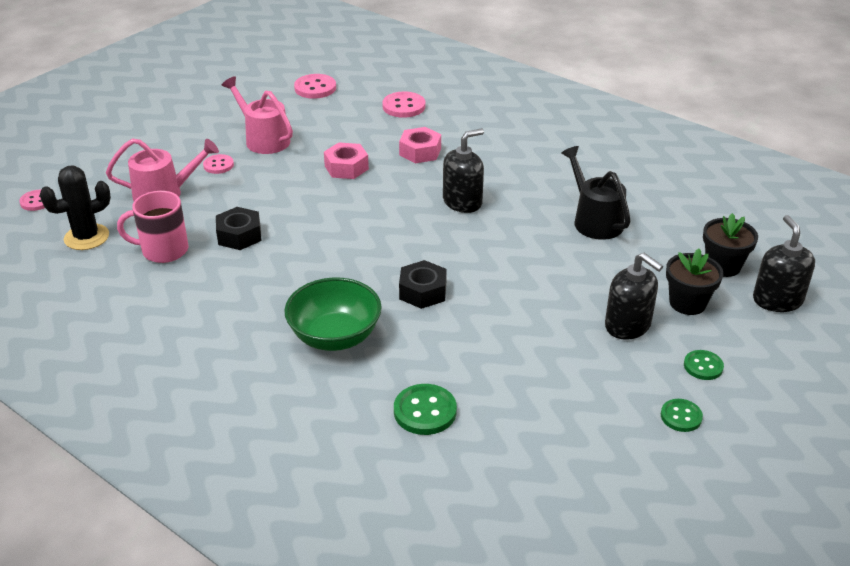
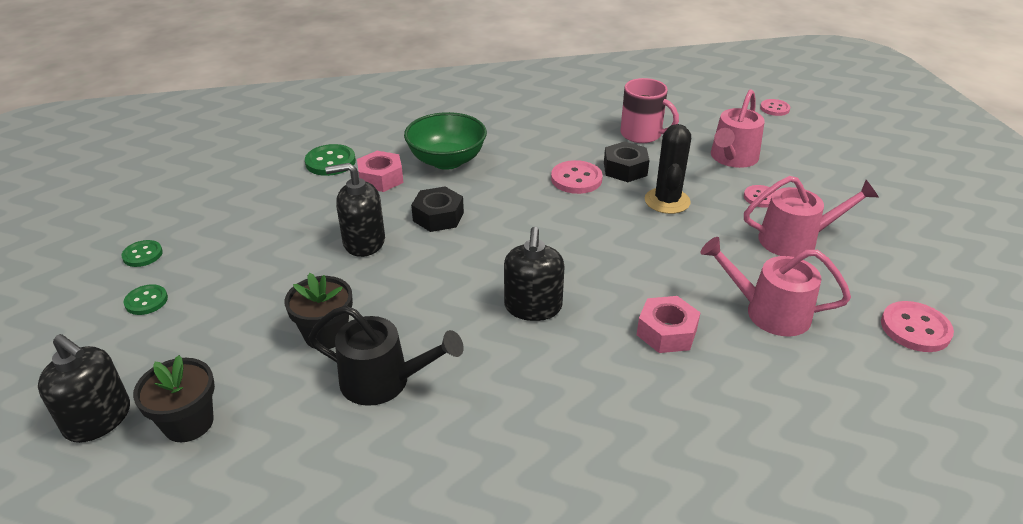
camera: 130 degrees right, 0 degrees up
black cactus [40,166,111,250] -> black cactus moved to [645,124,691,214]
pink mug [117,191,188,263] -> pink mug turned 90 degrees clockwise [620,78,679,143]
pink nut [324,142,369,179] -> pink nut moved to [357,151,404,192]
pink button [382,92,425,118] -> pink button moved to [551,160,603,194]
black soap dispenser [605,253,663,340] -> black soap dispenser moved to [325,163,385,257]
black flower pot [666,249,723,315] -> black flower pot moved to [284,273,353,349]
none -> pink watering can [700,237,851,336]

